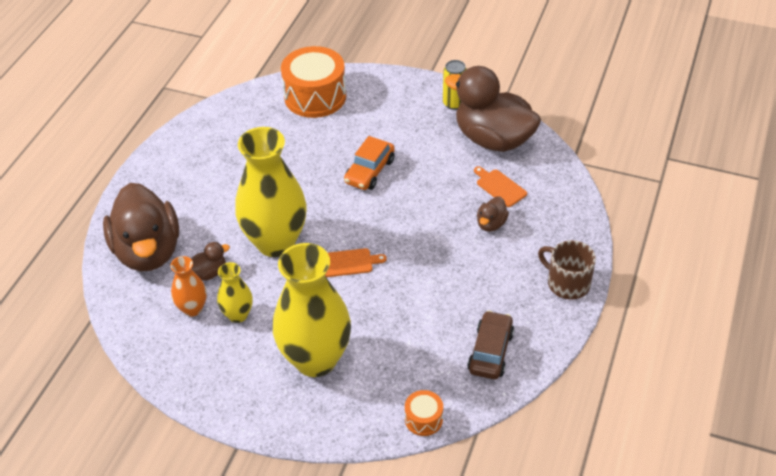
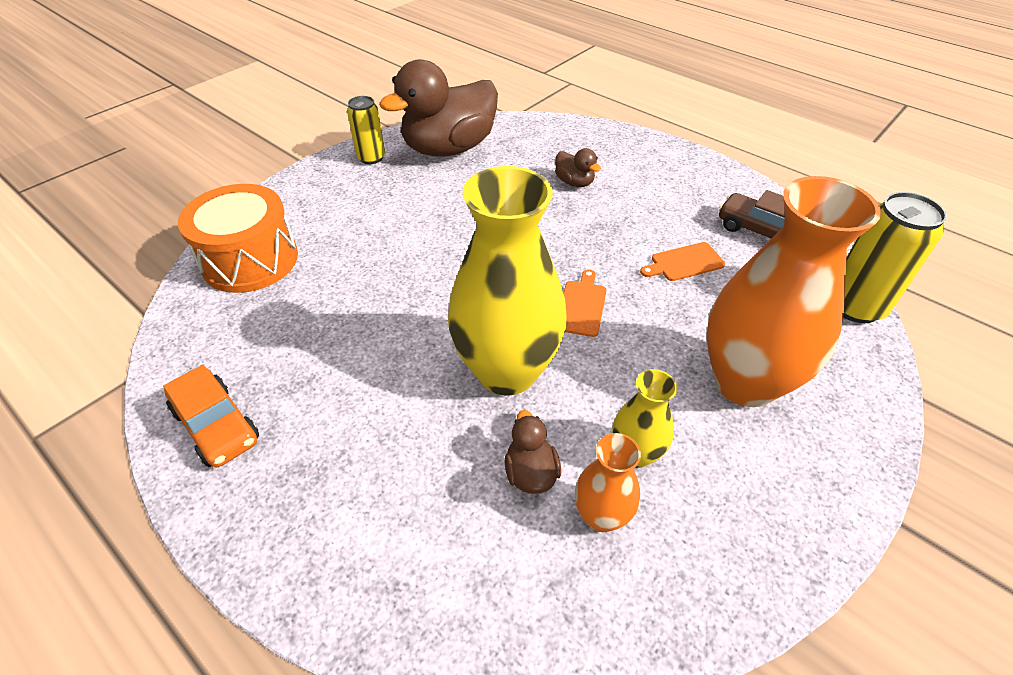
camera: 70 degrees left, 0 degrees up
brown duck [103,183,179,271] -> none
yellow vase [273,243,351,377] -> orange vase [706,176,881,407]
orange car [344,136,395,190] -> orange car moved to [163,365,259,467]
orange drum [405,390,443,436] -> yellow can [843,192,947,323]
orange cutting board [474,166,527,207] -> orange cutting board moved to [640,242,725,281]
brown mug [538,240,596,300] -> none

